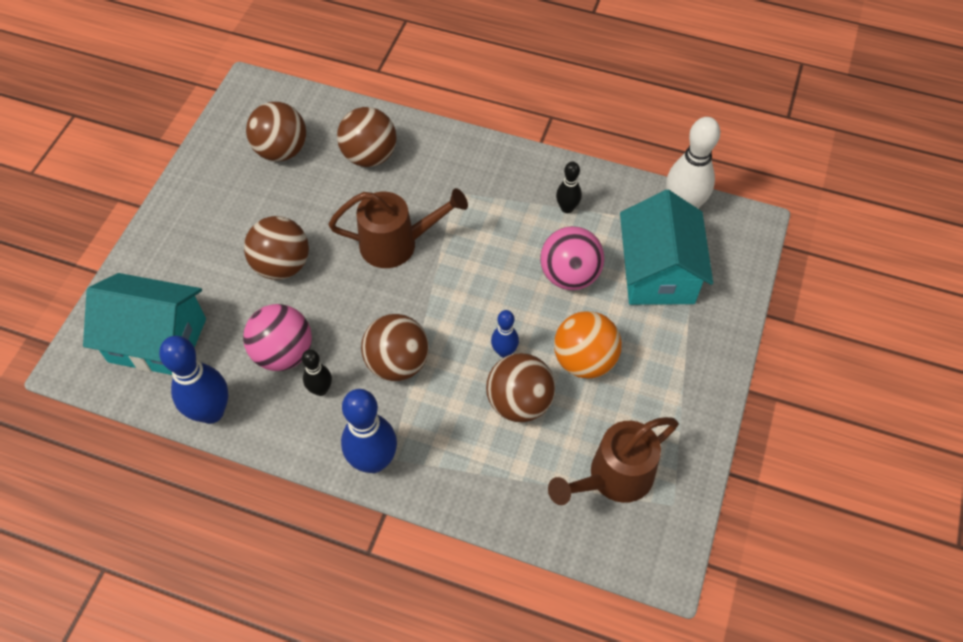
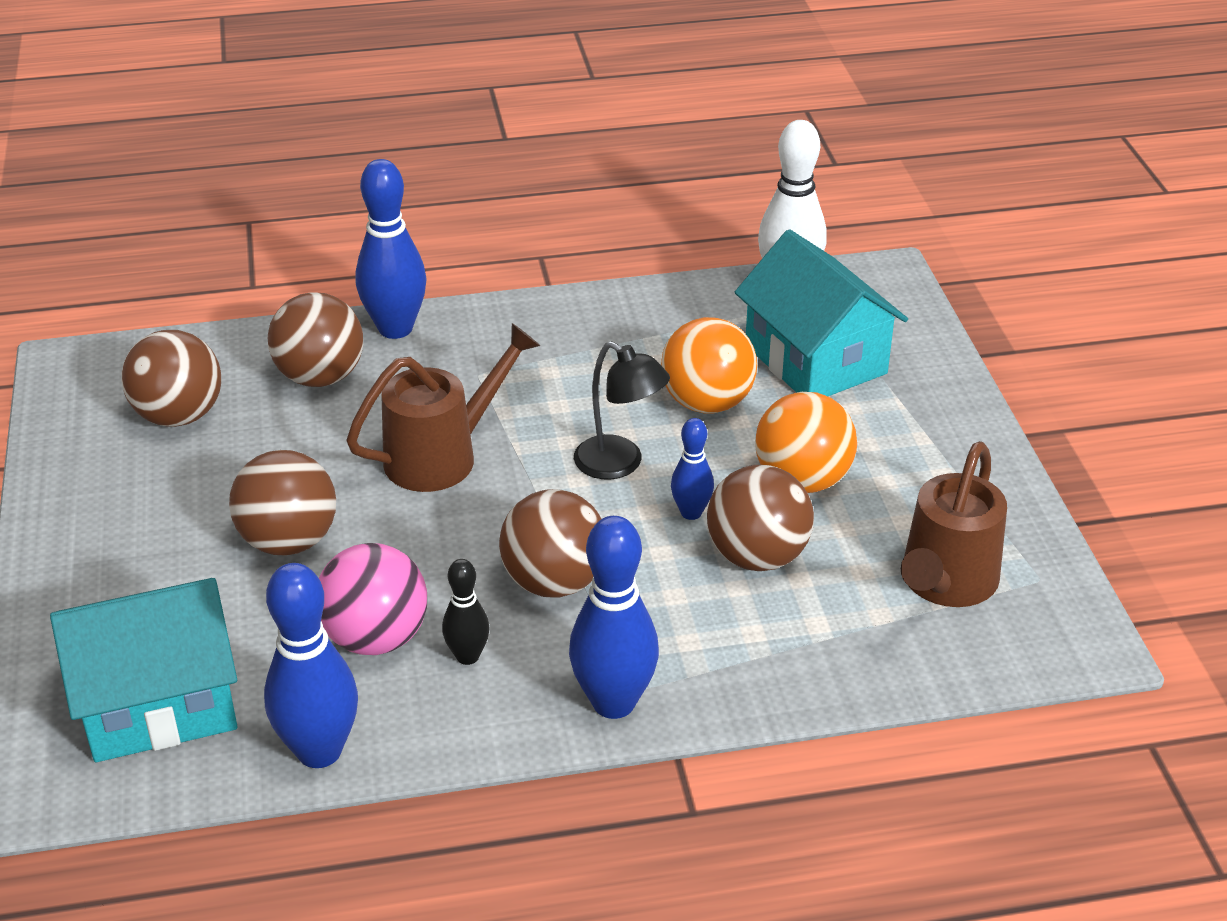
camera: 30 degrees left, 20 degrees down
pink ball [540,226,604,290] -> orange ball [661,317,757,413]
black bowling pin [556,161,582,213] -> none
none -> blue bowling pin [356,159,427,339]
none -> black lamp [574,341,670,479]

